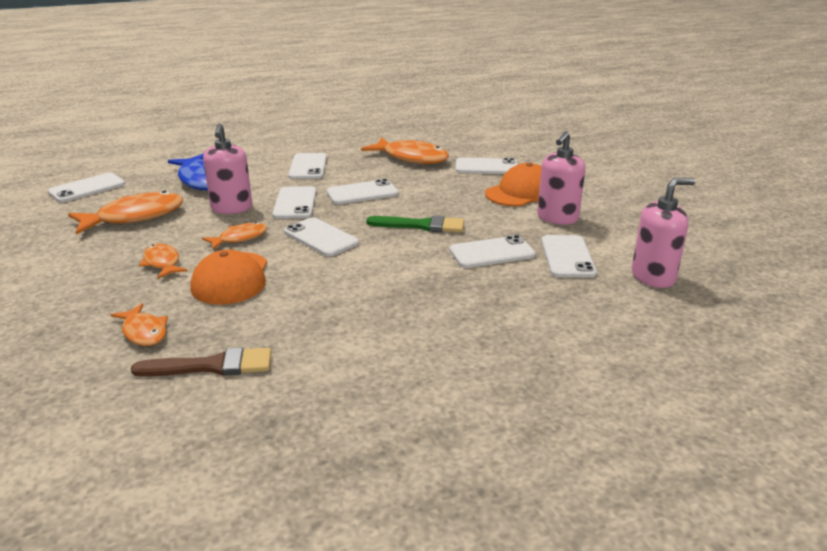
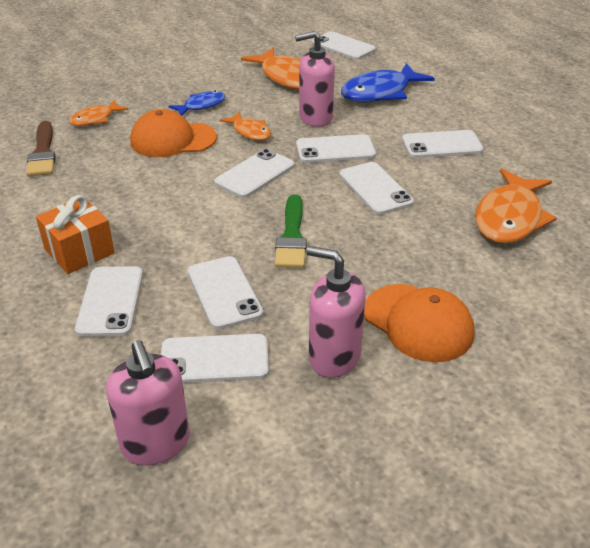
camera: 85 degrees right, 10 degrees up
orange fish [139,243,187,279] -> blue fish [169,90,225,116]
white phone [456,157,518,174] -> white phone moved to [75,266,143,337]
none -> orange gift [36,195,115,274]

